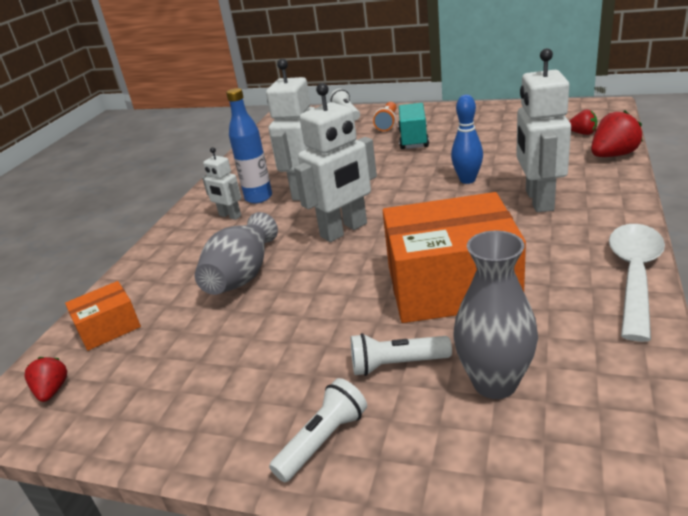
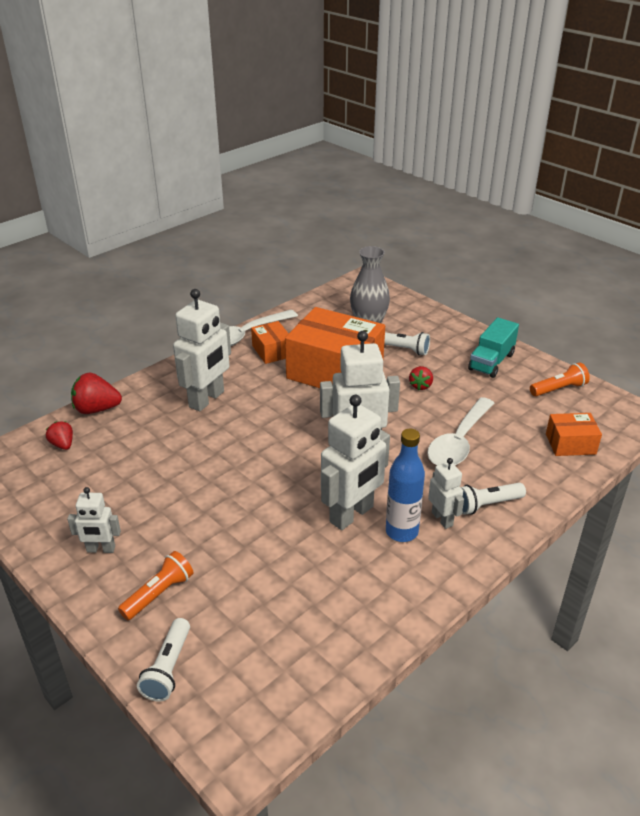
camera: 155 degrees left, 5 degrees up
red strawberry [25,357,67,402] -> red strawberry moved to [409,366,433,390]
grey vase [195,212,278,295] -> white spoon [427,397,494,465]
white flashlight [269,378,367,482] -> white flashlight moved to [461,483,526,515]
turquoise truck [398,103,429,149] -> turquoise truck moved to [468,317,519,378]
blue bowling pin [451,94,483,184] -> none
none -> white robot [67,487,121,553]
none -> orange box [251,321,289,364]
none -> orange flashlight [530,362,590,397]

